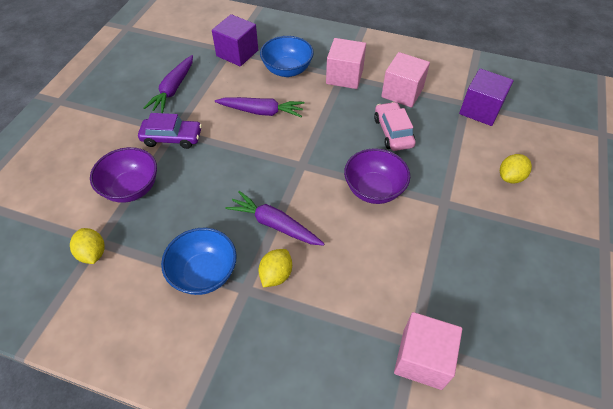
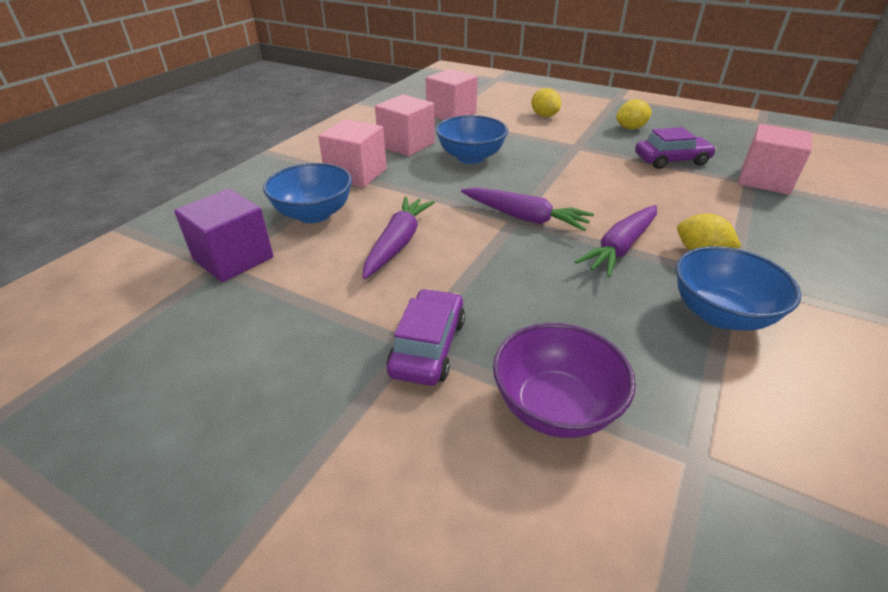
camera: 80 degrees left, 15 degrees down
yellow lemon [70,228,105,264] -> yellow lemon moved to [616,99,652,130]
purple carrot [144,55,193,113] -> purple carrot moved to [461,187,594,231]
purple bowl [344,148,410,204] -> none
pink car [374,102,416,151] -> blue bowl [436,115,508,164]
purple cube [459,69,514,126] -> pink cube [426,69,478,120]
none -> purple car [635,127,716,169]

